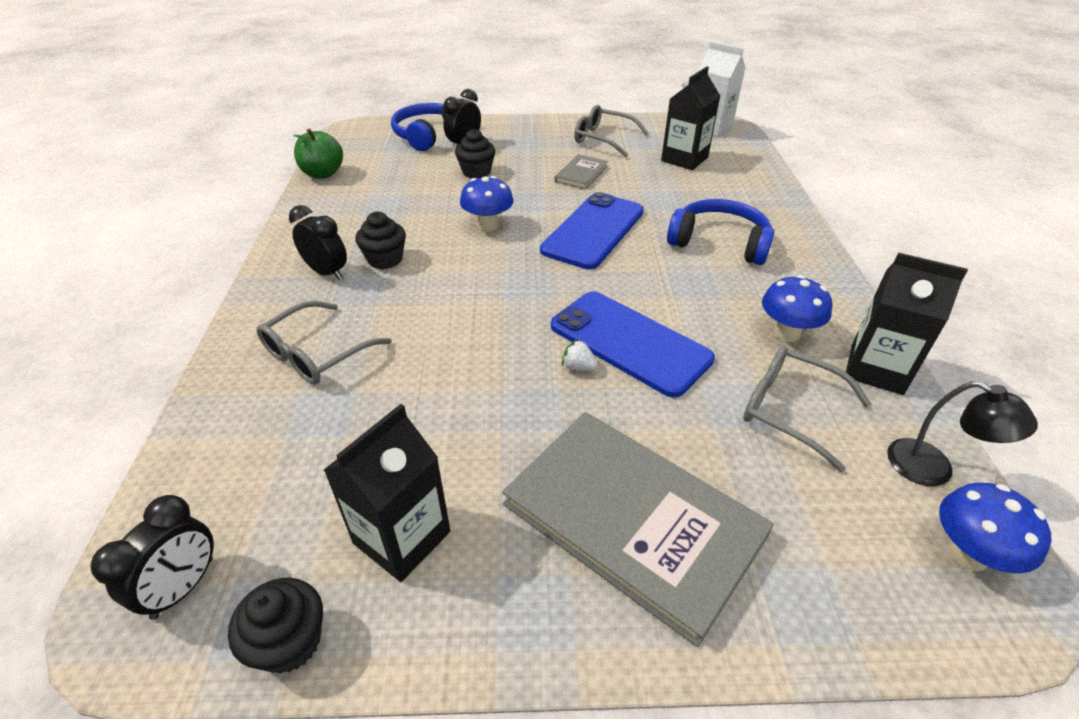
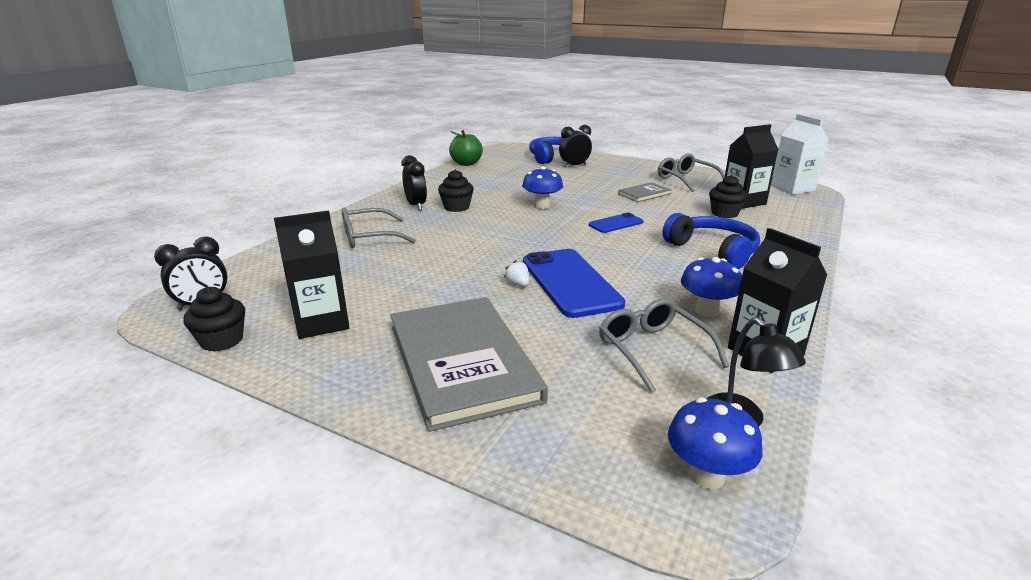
camera: 30 degrees right, 15 degrees down
black cupcake [455,129,495,178] -> black cupcake moved to [709,175,748,218]
blue phone [540,192,644,269] -> blue phone [589,213,644,233], size x0.51

